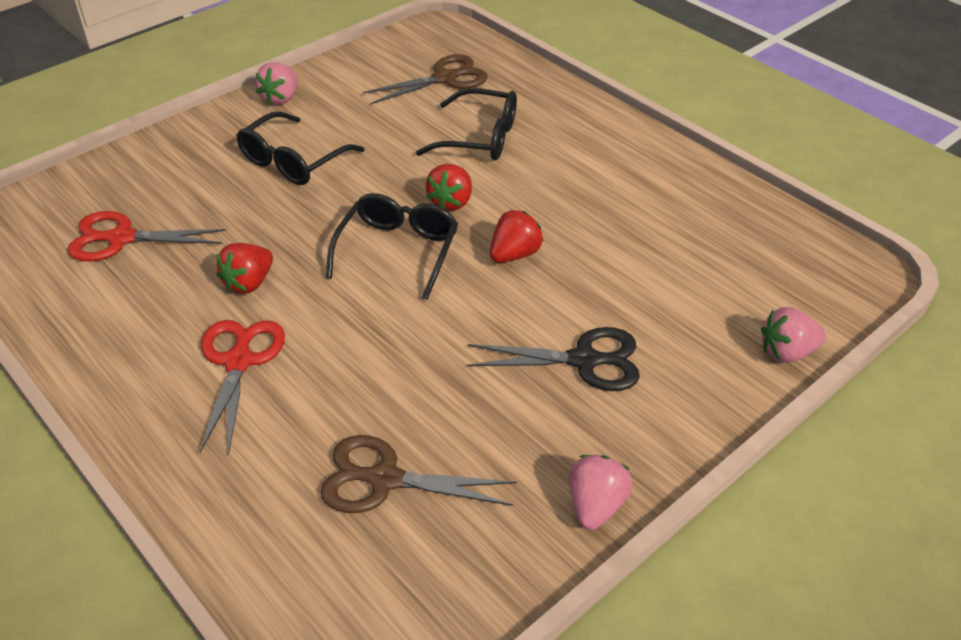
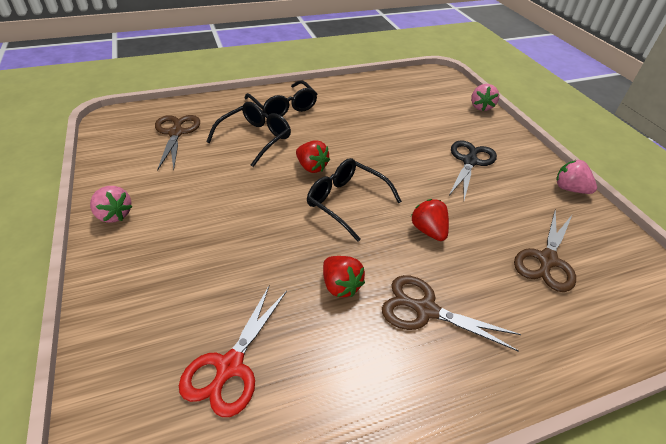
camera: 70 degrees left, 0 degrees up
red scissors [199,320,285,455] -> brown scissors [382,275,521,352]
black glasses [236,111,364,185] -> black glasses moved to [245,81,317,116]
red strawberry [490,210,543,263] -> red strawberry moved to [411,199,449,241]

